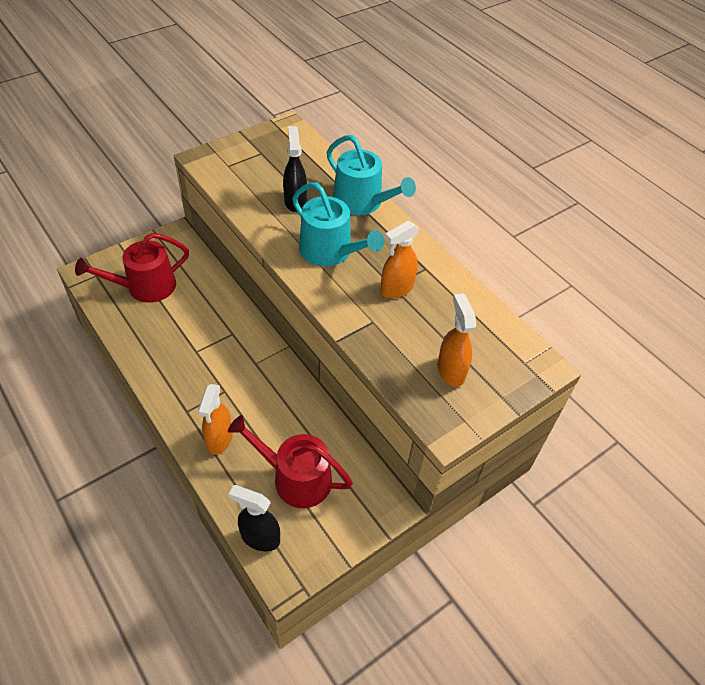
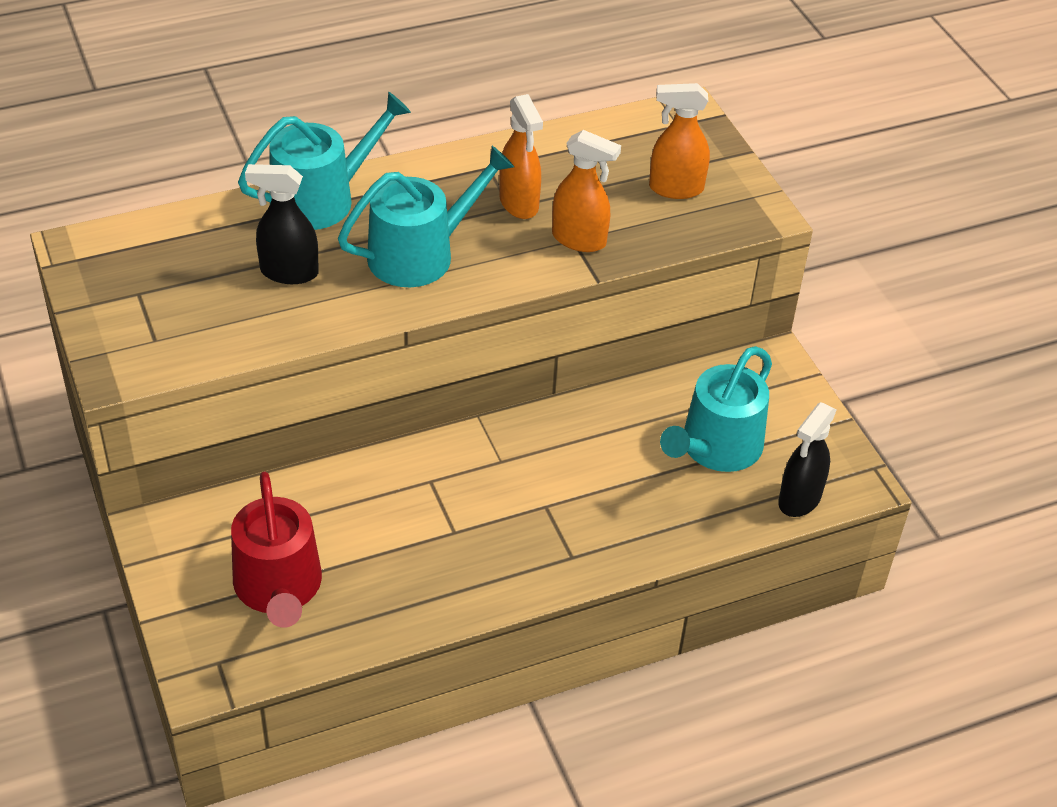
camera: 75 degrees left, 5 degrees down
orange spray bottle [198,384,233,455] -> orange spray bottle moved to [552,130,621,252]
red watering can [228,415,353,508] -> turquoise watering can [660,346,772,472]

